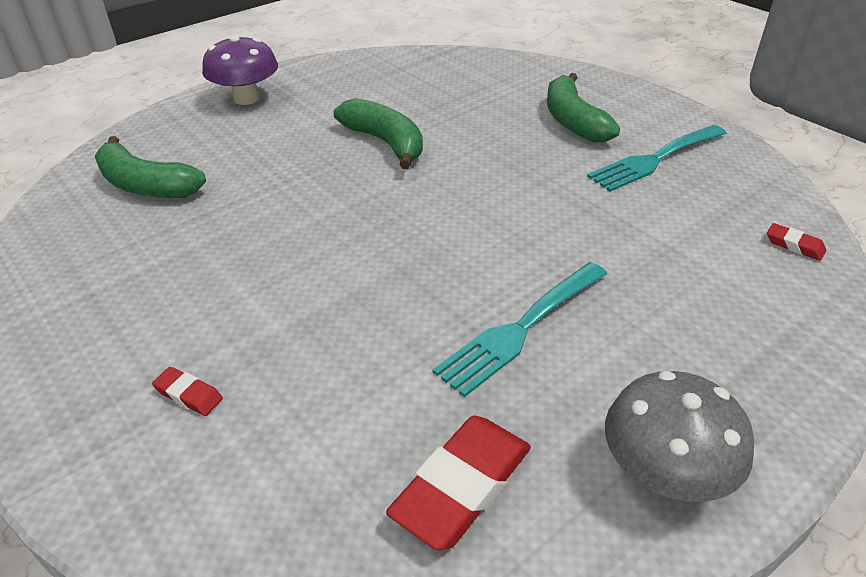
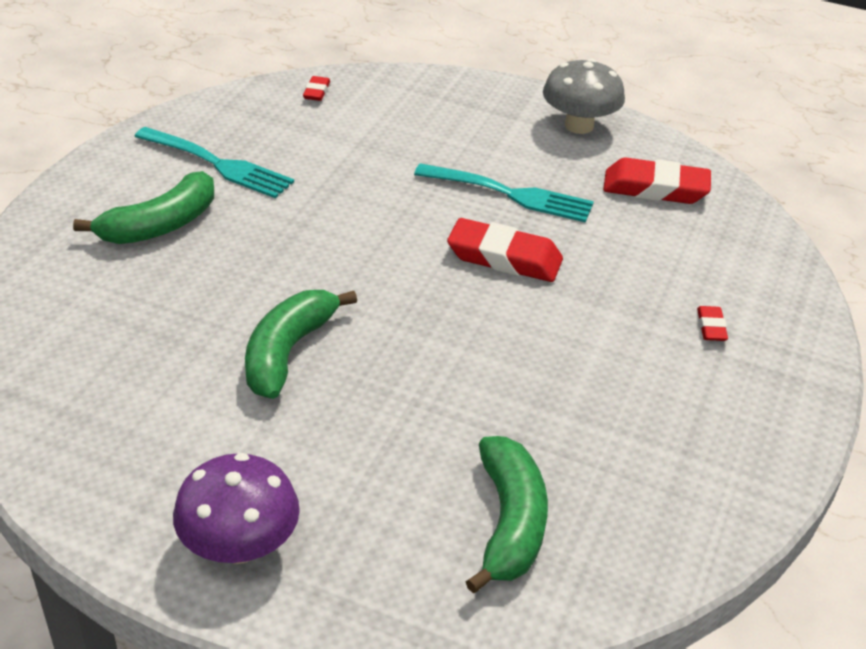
camera: 120 degrees left, 0 degrees up
none -> red eraser [447,218,563,282]

